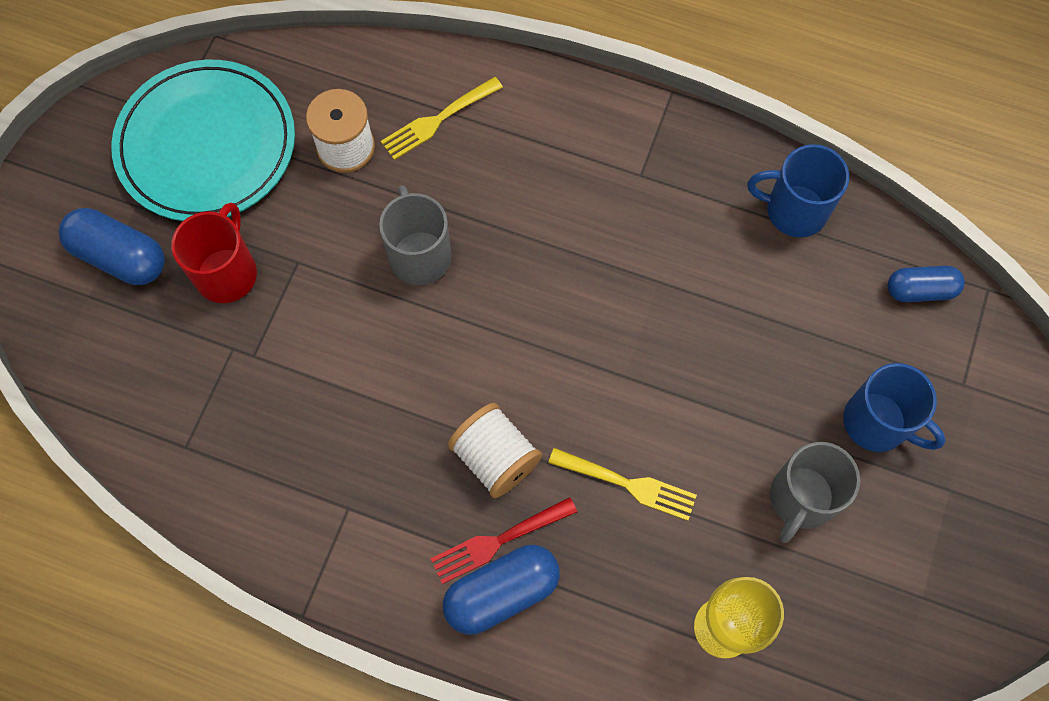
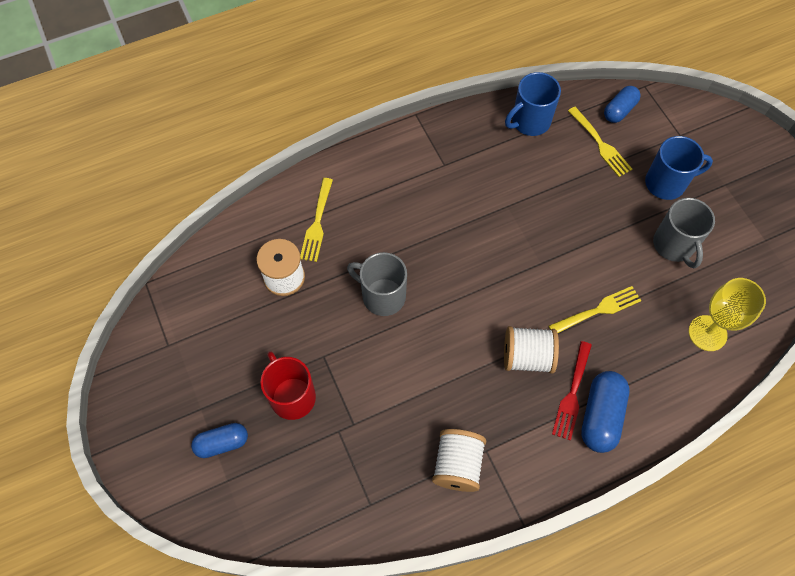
camera: 45 degrees left, 5 degrees down
blue capsule [59,208,165,285] -> blue capsule [191,423,248,458], size x0.66
turquoise plate [111,60,295,221] -> none
none -> white spool [432,429,486,492]
none -> yellow fork [568,107,632,177]

